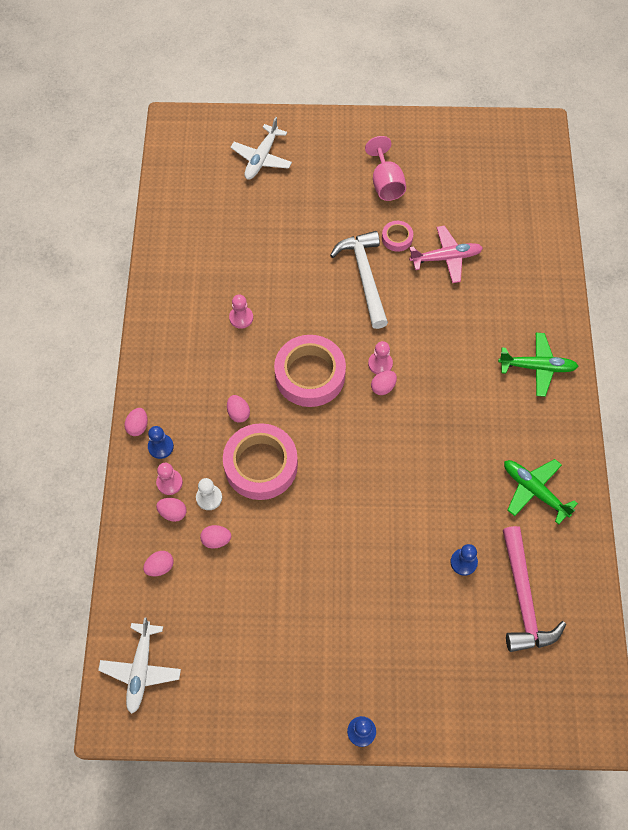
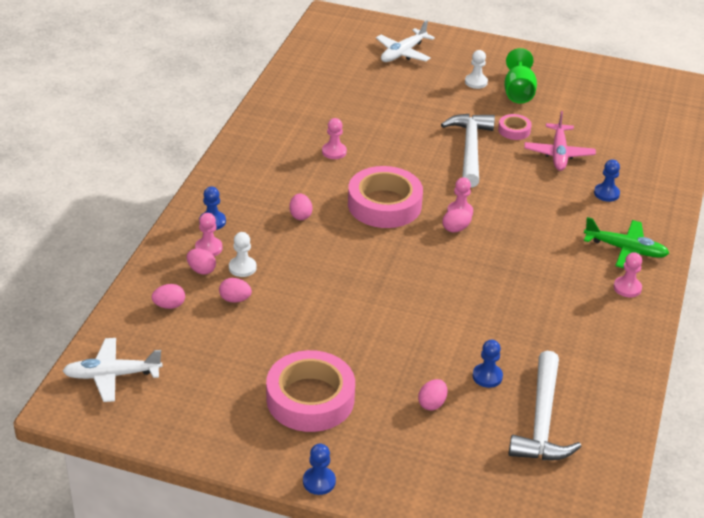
camera: 15 degrees right, 25 degrees down
white plane [98,617,181,714] -> white plane turned 60 degrees clockwise [63,338,163,402]
pink egg [124,408,148,436] -> pink egg moved to [418,379,447,410]
pink tape [223,423,298,500] -> pink tape moved to [266,350,355,432]
pink goblet [365,136,406,201] -> green goblet [504,48,537,104]
pink plane [409,226,483,283] -> pink plane turned 90 degrees clockwise [524,111,596,171]
pink hammer [503,526,566,652] -> white hammer [508,351,582,460]
green plane [504,459,578,525] -> none
none -> white pawn [465,50,488,89]
none -> blue pawn [594,160,620,202]
none -> pink pawn [614,252,642,297]

